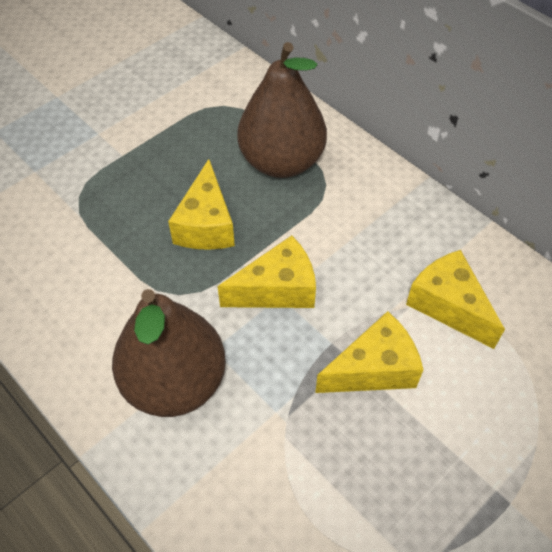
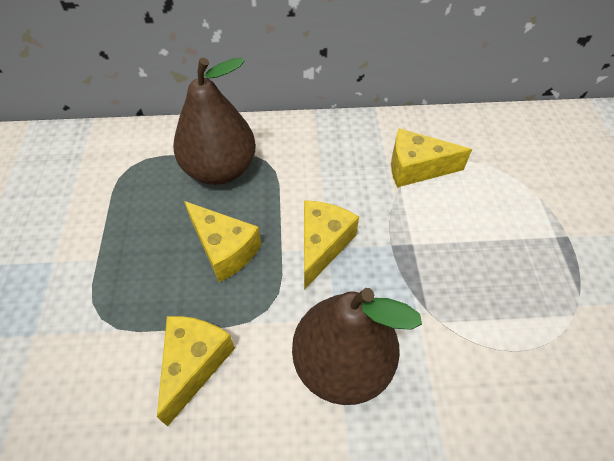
camera: 50 degrees left, 0 degrees up
yellow cheese [315,311,424,393] -> yellow cheese moved to [157,316,235,427]

